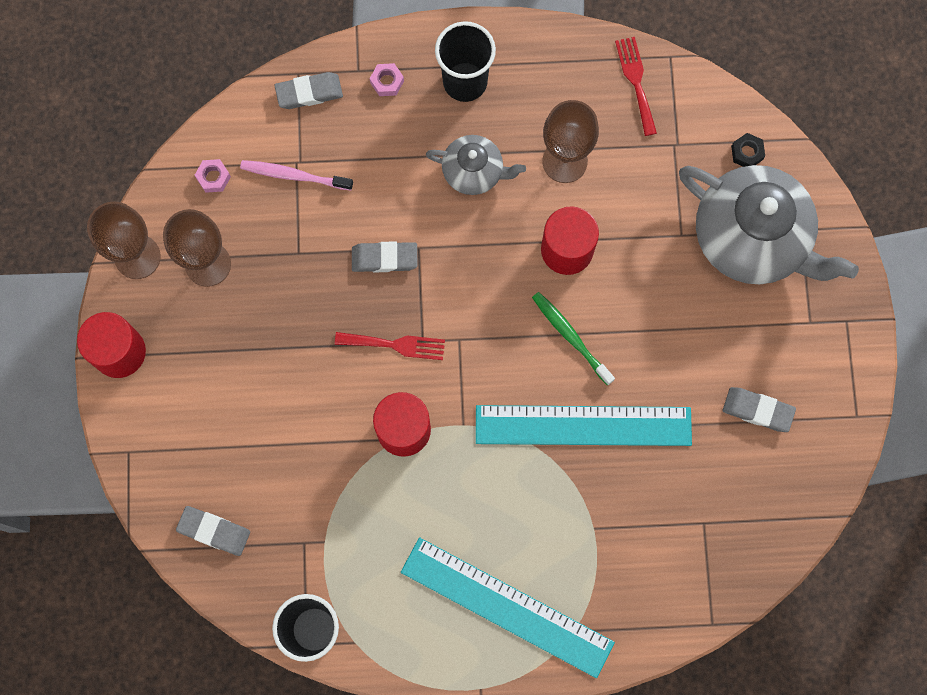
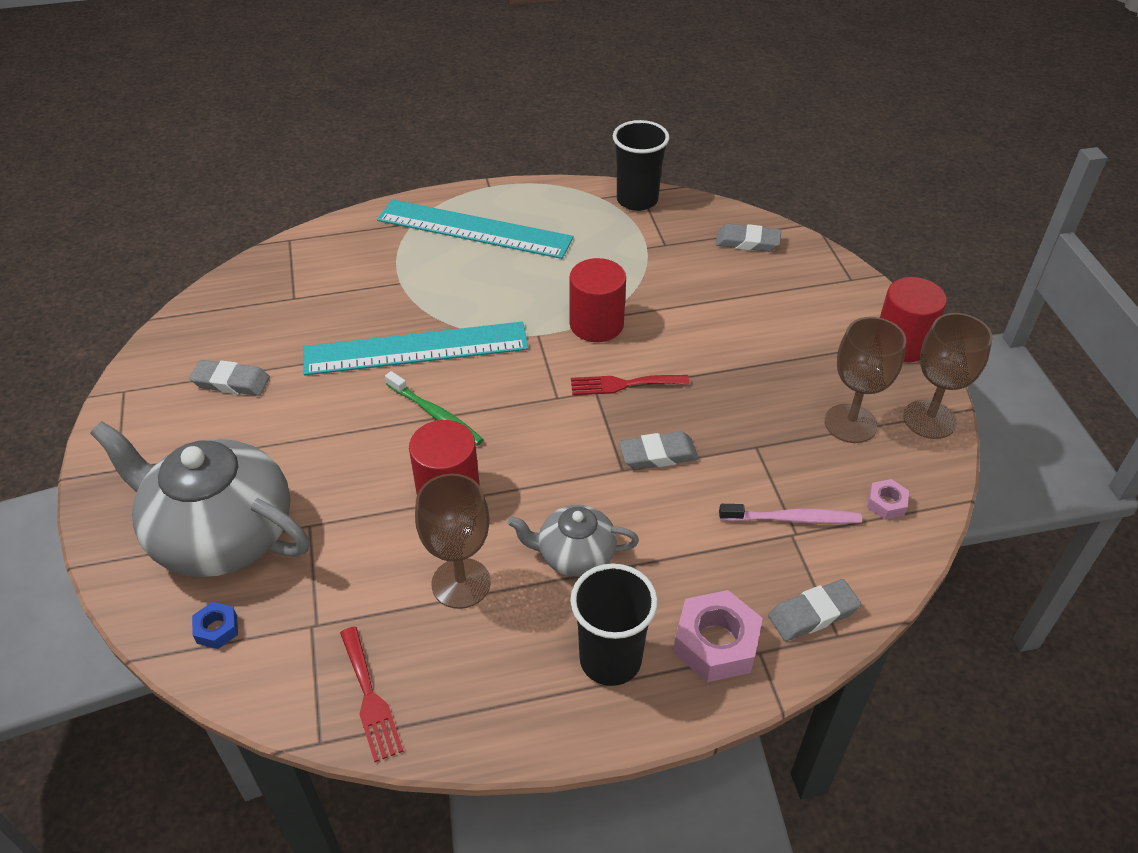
camera: 170 degrees right, 30 degrees down
pink nut [370,63,404,96] -> pink nut [673,590,763,682], size x1.92
black nut [731,133,765,167] -> blue nut [192,602,238,649]

